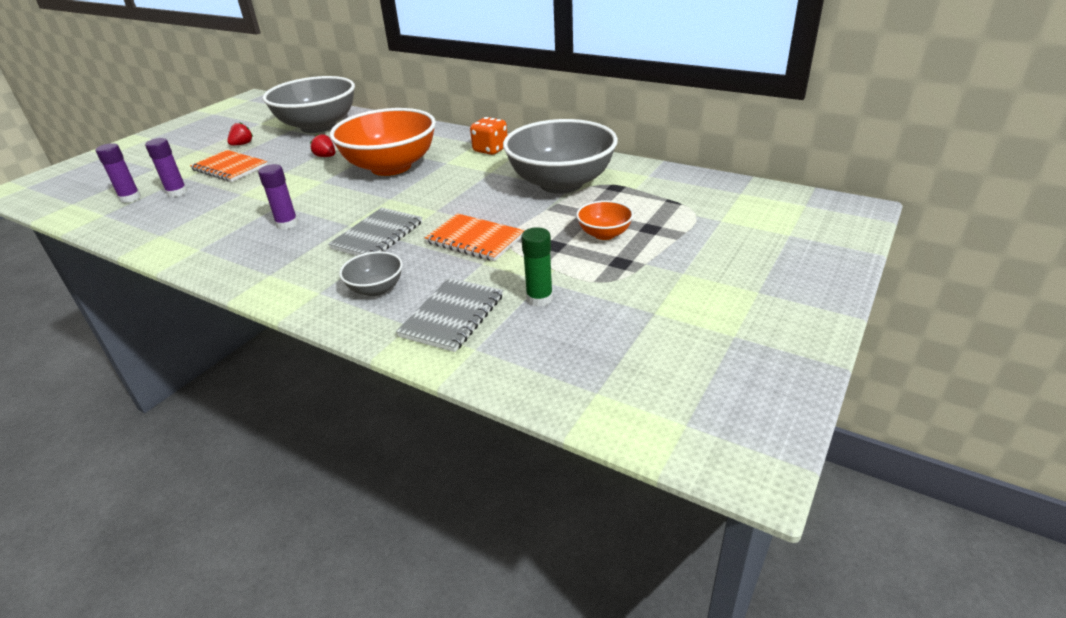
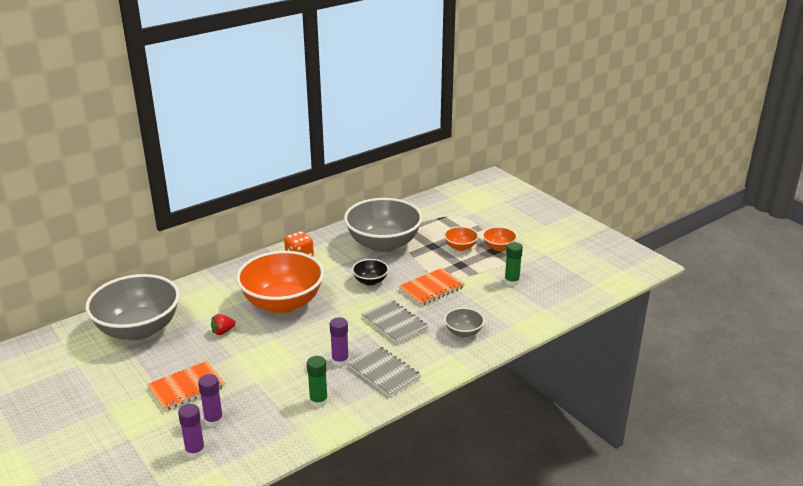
camera: 70 degrees left, 5 degrees down
red strawberry [227,123,253,146] -> none
grey notebook [396,278,503,352] -> grey notebook moved to [348,346,421,397]
none -> green glue stick [307,356,328,407]
none -> black bowl [352,259,389,285]
none -> orange bowl [482,227,517,251]

